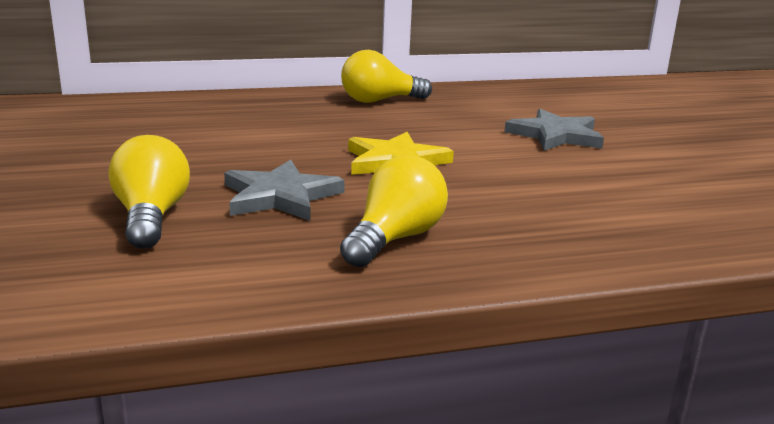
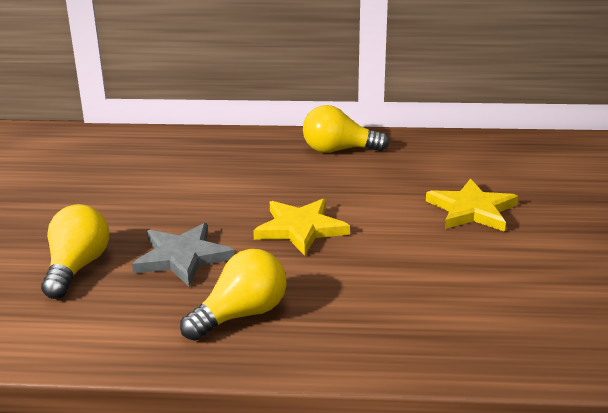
camera: 20 degrees right, 5 degrees up
grey star [504,109,604,151] -> yellow star [426,179,518,232]

